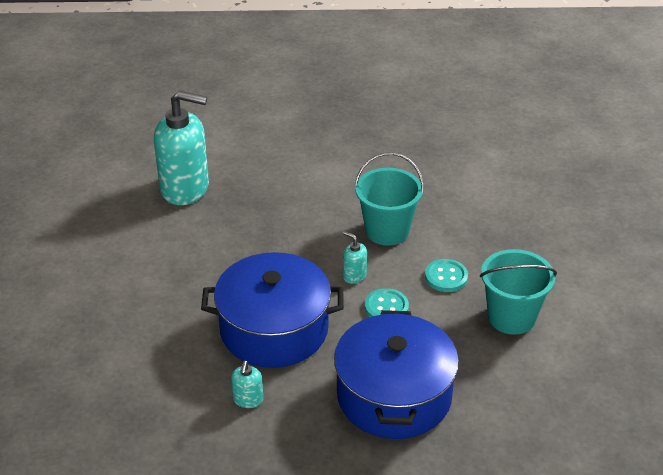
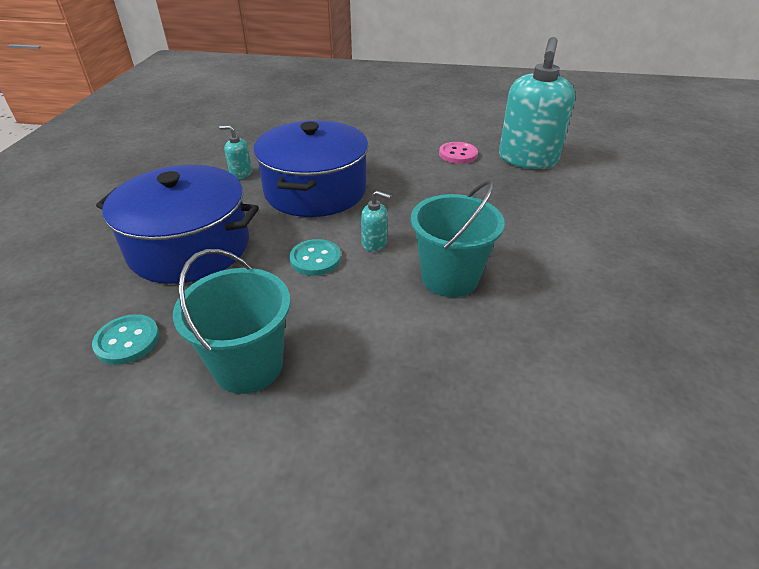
camera: 100 degrees right, 0 degrees up
turquoise soap dispenser [343,231,367,284] -> turquoise soap dispenser turned 60 degrees clockwise [361,191,391,252]
turquoise button [425,259,468,292] -> turquoise button moved to [92,314,159,365]
none -> pink button [439,142,478,164]

